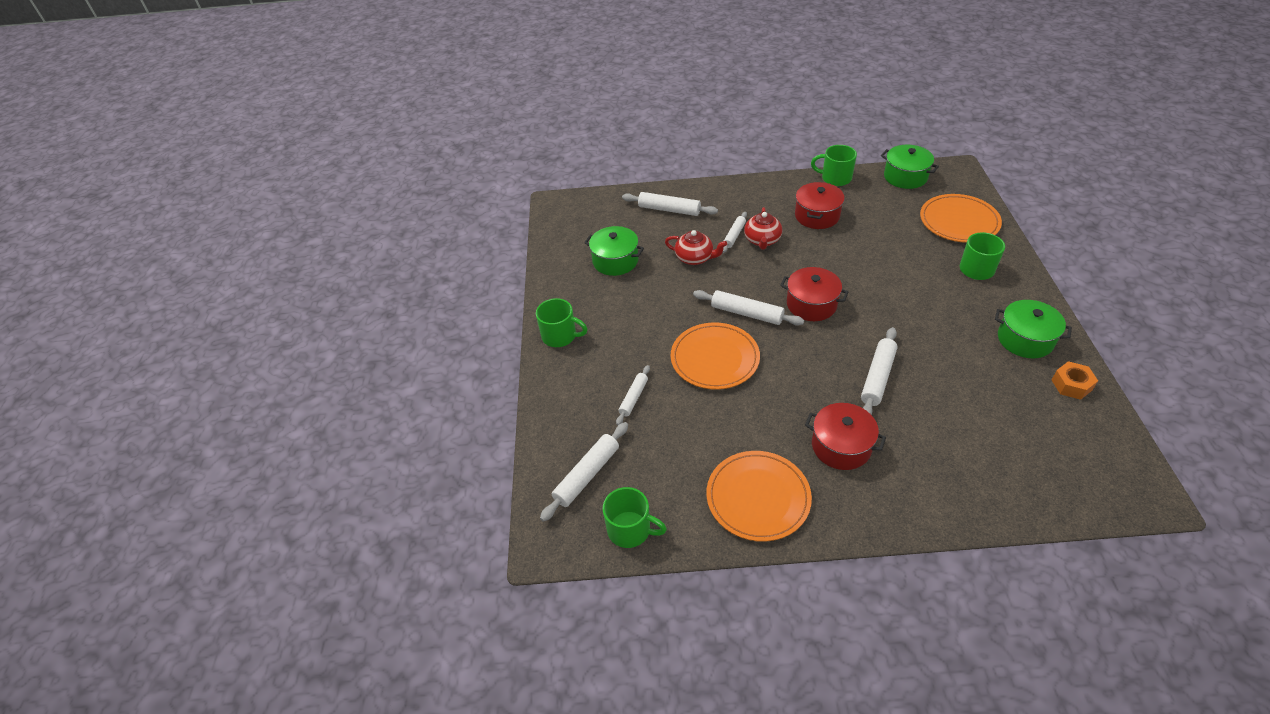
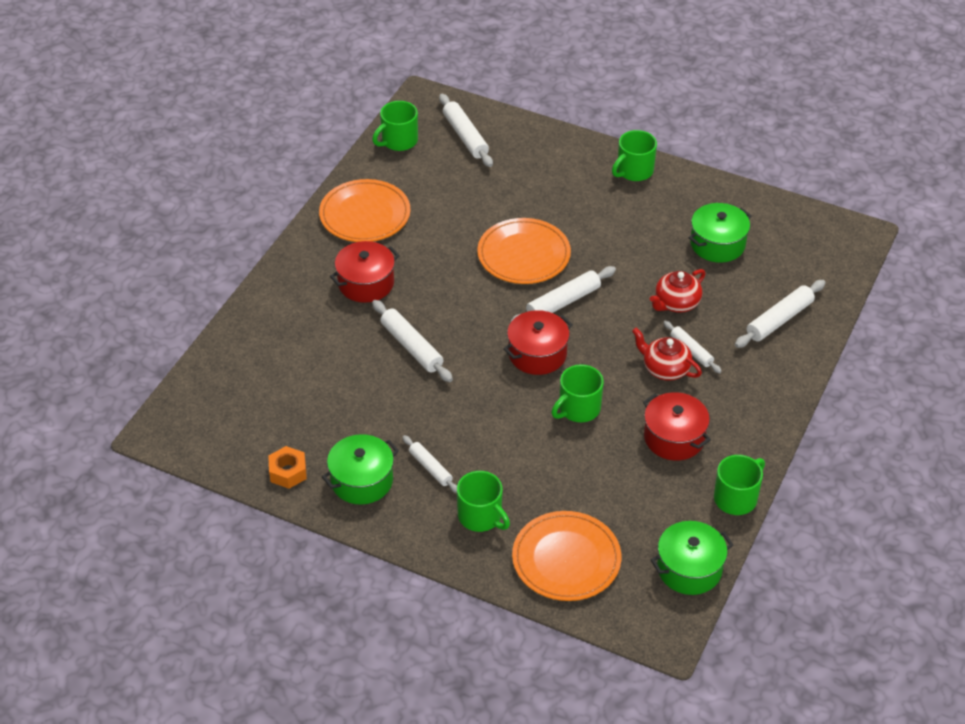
camera: 115 degrees right, 0 degrees up
white rolling pin [616,365,650,425] -> white rolling pin moved to [402,435,457,493]
none -> green mug [551,364,604,422]

